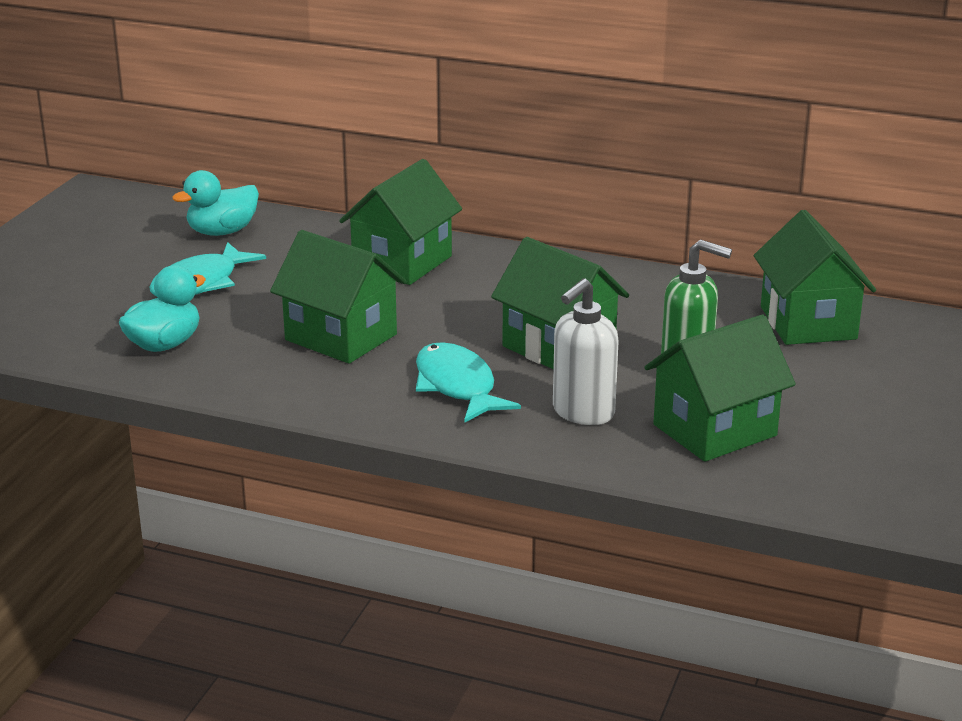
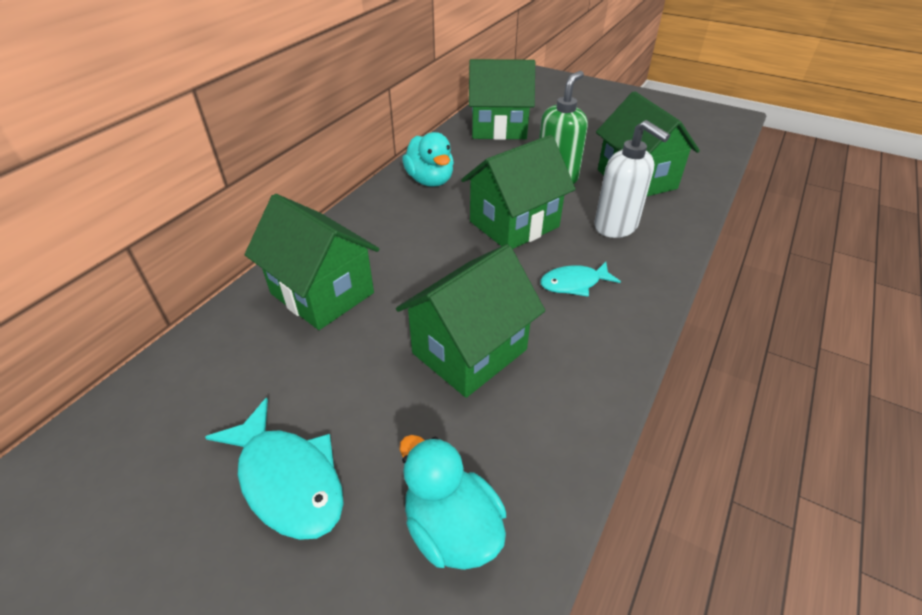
camera: 80 degrees left, 15 degrees up
turquoise duck [172,170,259,236] -> turquoise duck moved to [402,132,454,187]
turquoise fish [416,342,521,423] -> turquoise fish [540,262,621,297], size x0.62

